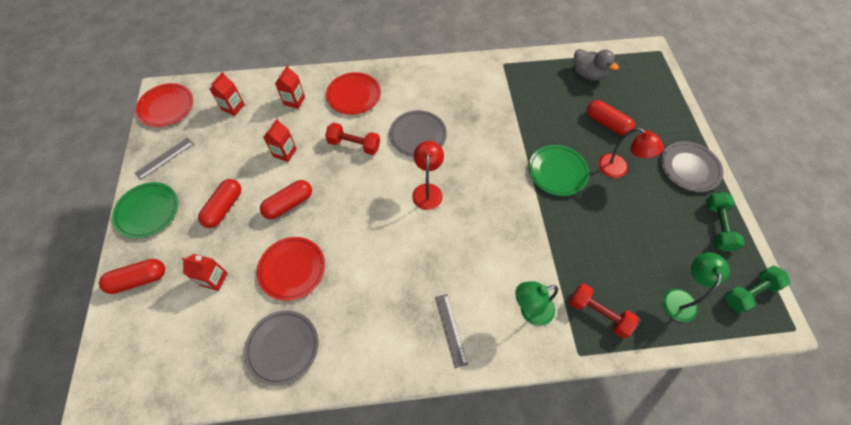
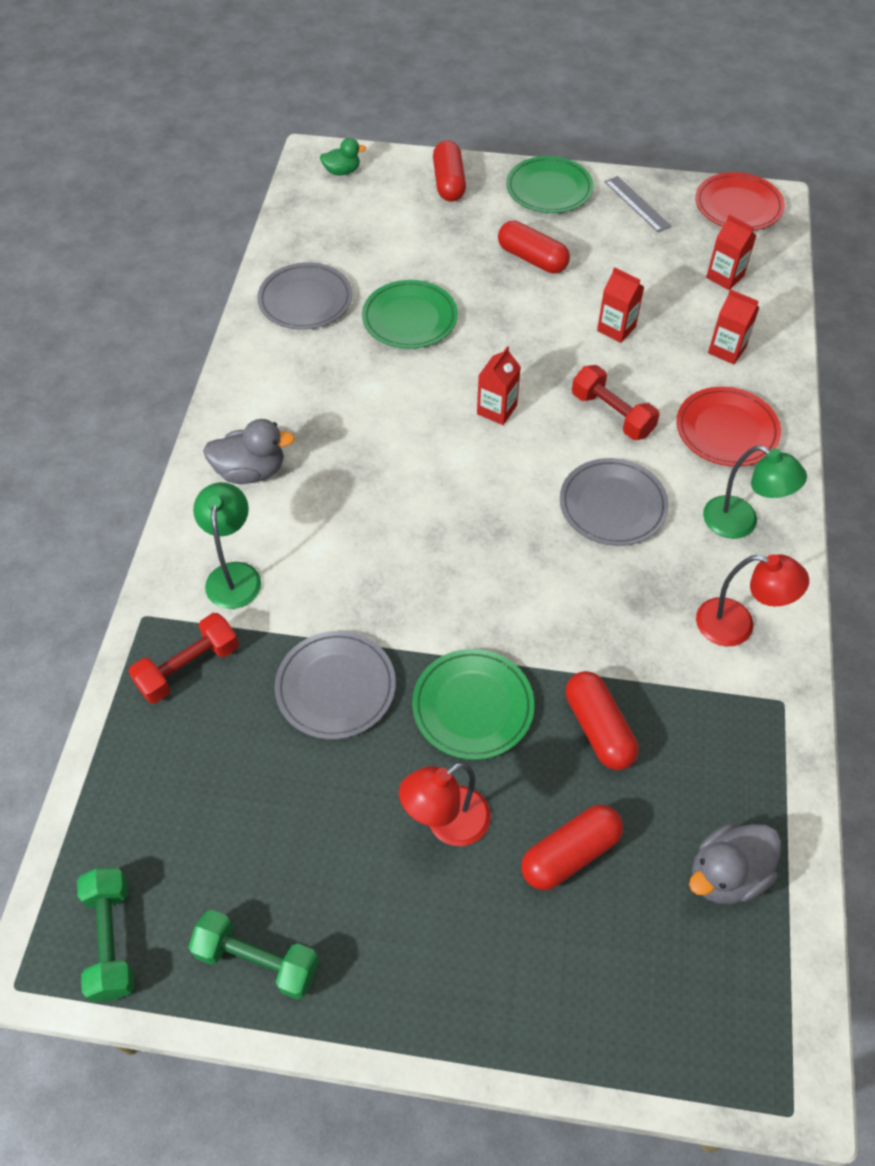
camera: 105 degrees right, 5 degrees down
red carton [182,254,228,291] -> red carton moved to [477,346,521,425]
red plate [257,237,325,301] -> green plate [362,280,458,349]
red capsule [260,180,312,219] -> red capsule moved to [566,671,638,770]
red dumbbell [325,123,380,155] -> red dumbbell turned 75 degrees counterclockwise [572,365,660,440]
red lamp [412,141,444,210] -> red lamp moved to [696,554,809,646]
grey ruler [435,294,468,368] -> grey duck [203,419,295,484]
grey plate [661,141,723,192] -> grey plate moved to [275,631,396,739]
green lamp [662,253,730,322] -> green lamp moved to [703,445,807,539]
none -> green duck [320,138,366,175]

